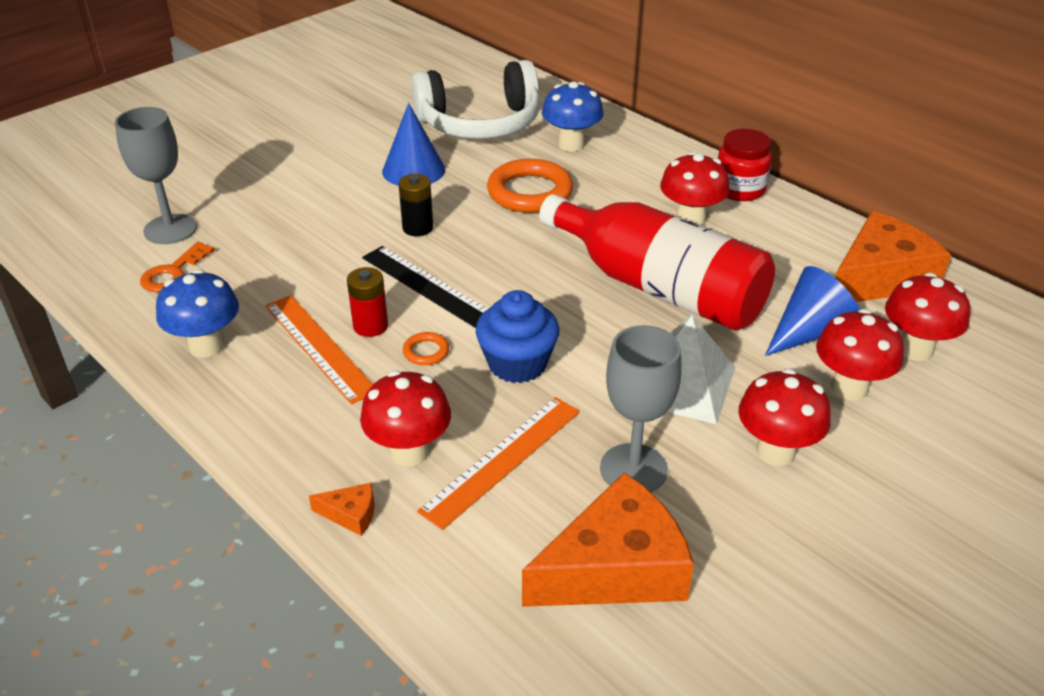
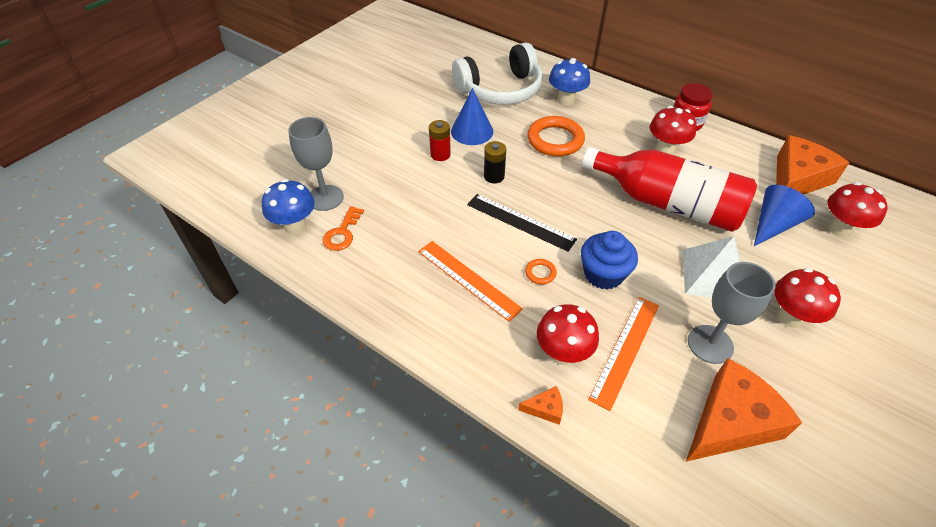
camera: 10 degrees left, 10 degrees up
blue mushroom [156,269,239,358] -> blue mushroom moved to [262,179,315,234]
red battery [347,267,388,337] -> red battery moved to [429,120,451,161]
red mushroom [816,309,904,401] -> none

